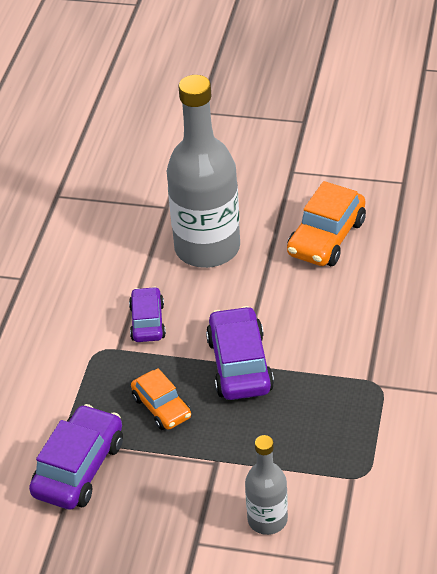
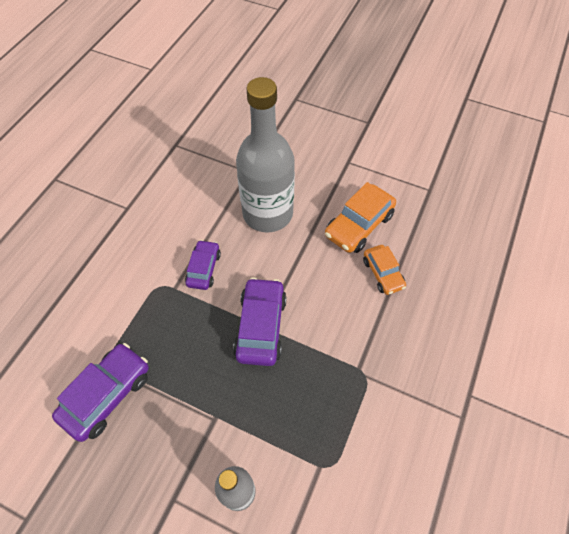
camera: 10 degrees right, 15 degrees up
orange car [131,368,191,430] -> orange car moved to [363,245,406,295]

